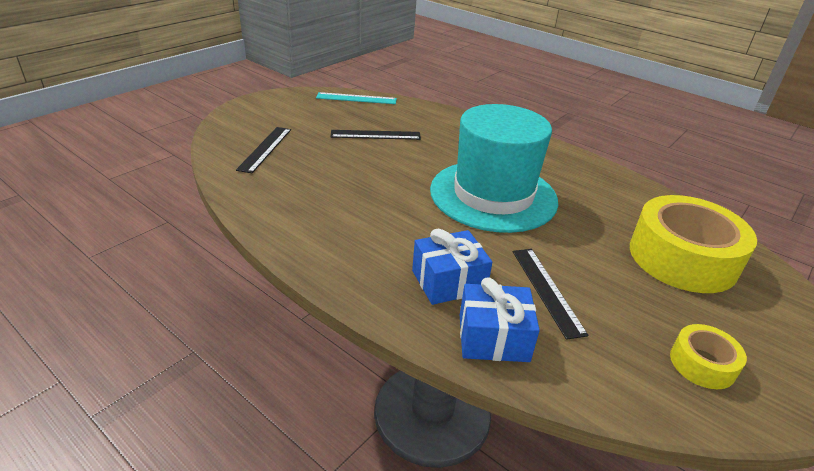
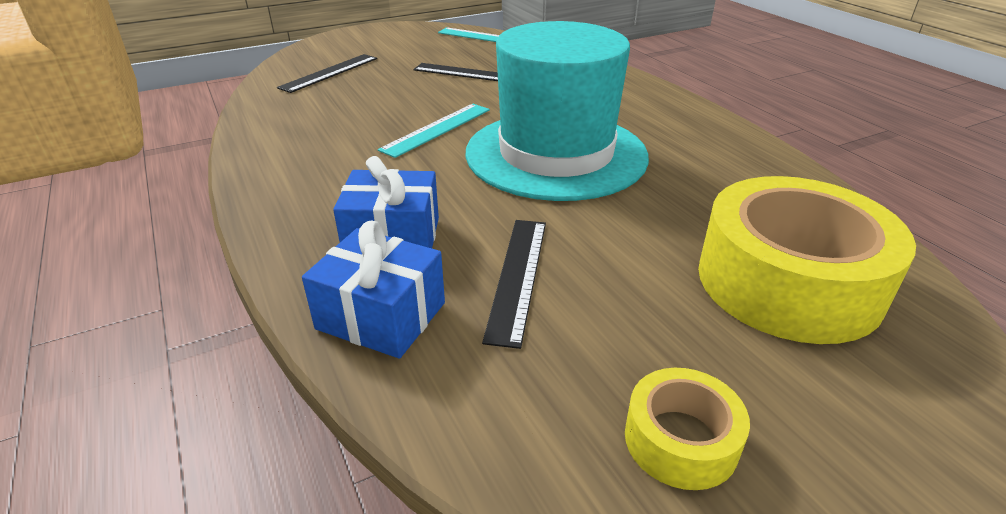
camera: 25 degrees right, 0 degrees up
none -> turquoise ruler [378,104,490,158]

